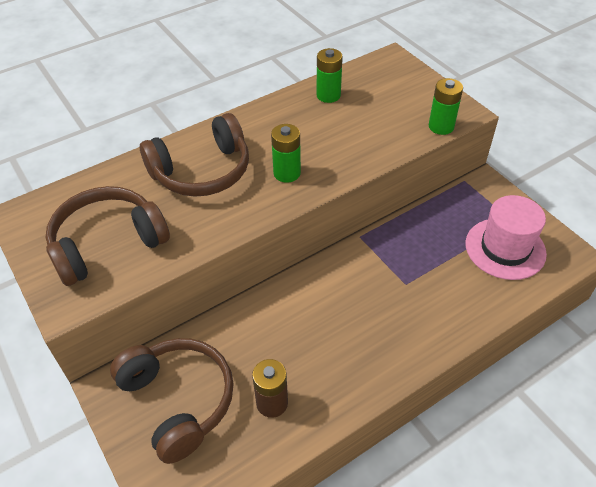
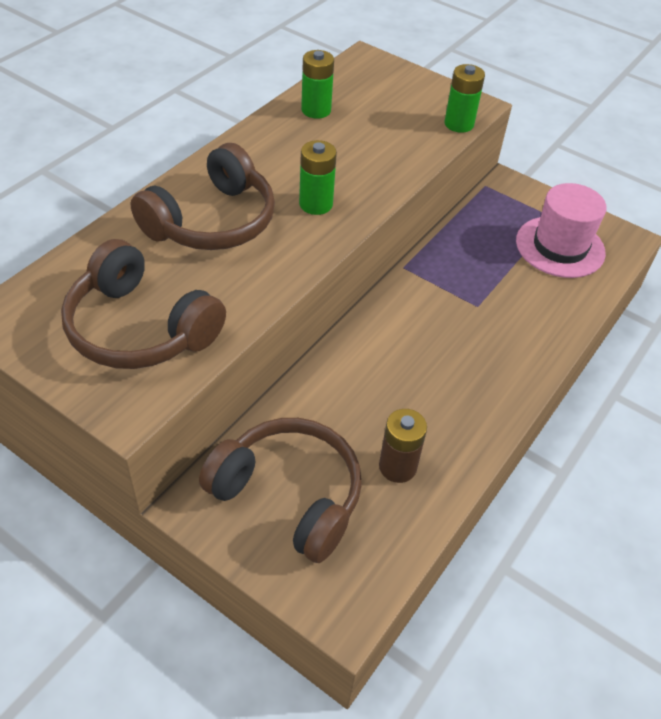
camera: 25 degrees left, 0 degrees up
brown headphones [46,186,170,286] -> brown headphones turned 90 degrees counterclockwise [61,239,226,369]

